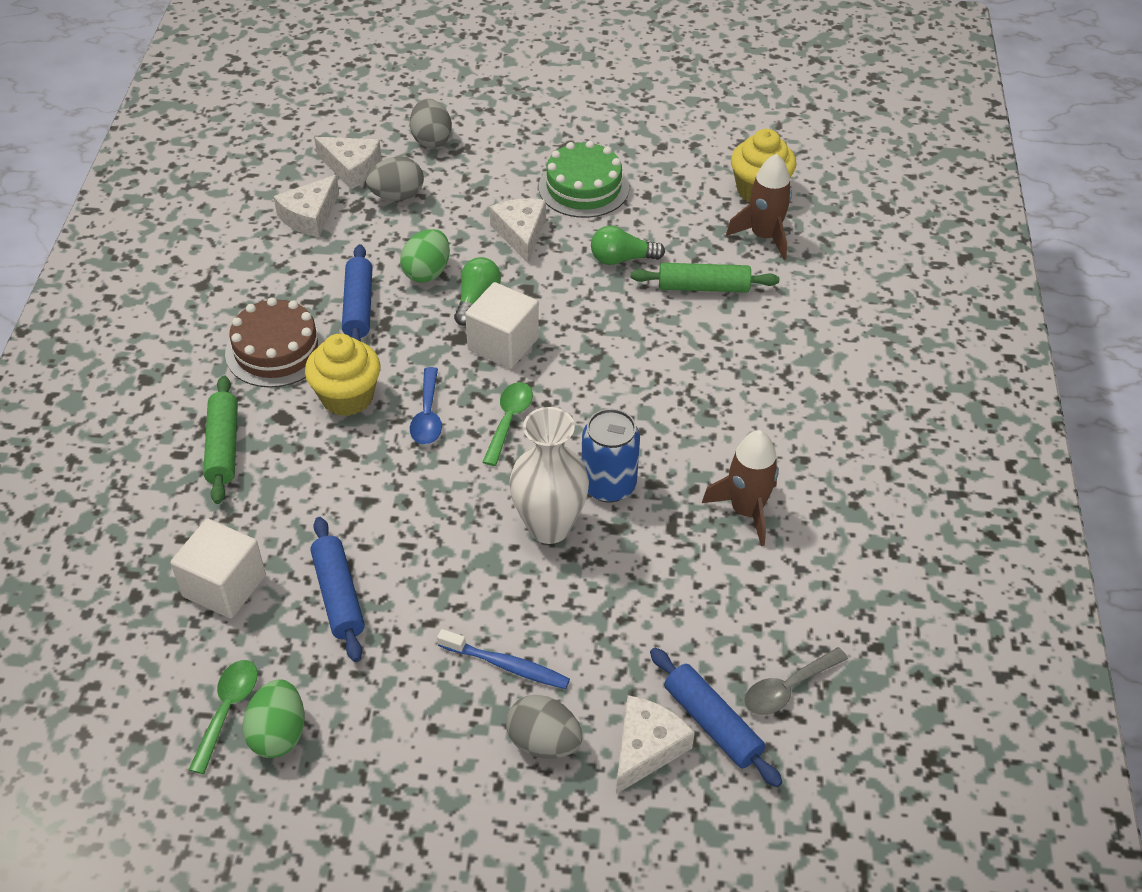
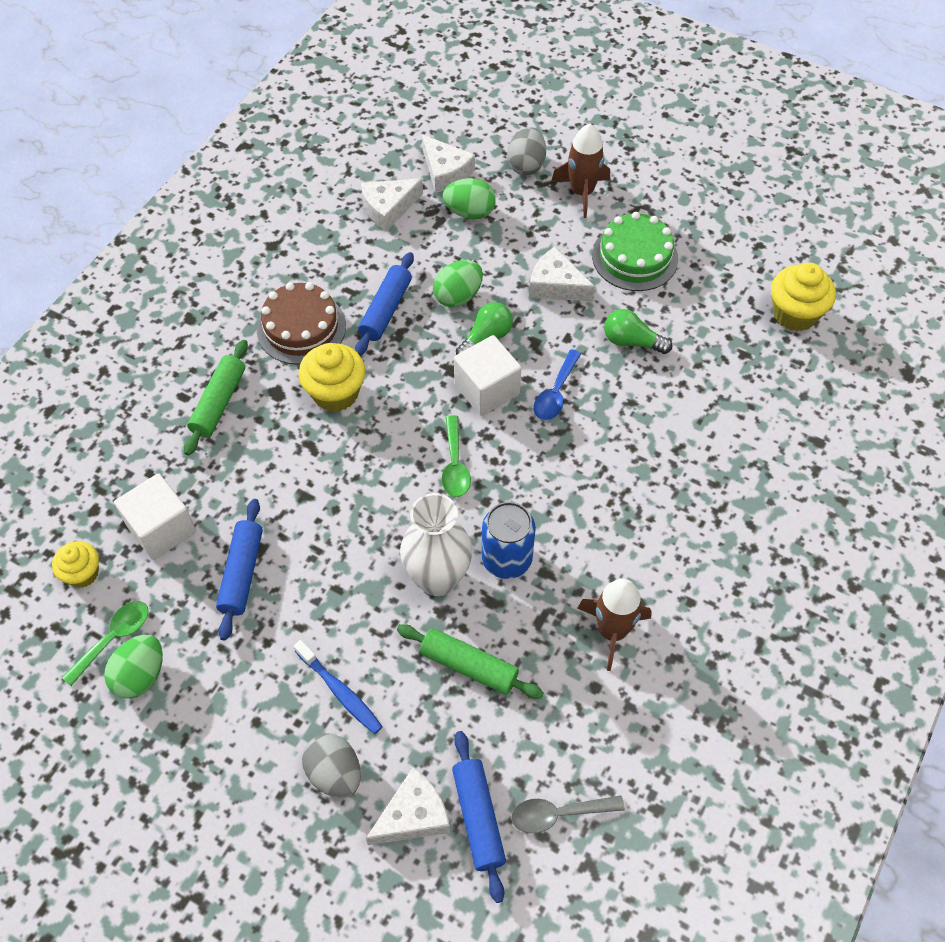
camera: 25 degrees right, 10 degrees up
grey egg [366,157,424,201] -> green egg [443,178,496,219]
blue spoon [410,367,442,445] -> blue spoon moved to [534,349,581,420]
green spoon [482,382,533,466] -> green spoon turned 135 degrees clockwise [442,415,471,497]
white cheese [489,199,546,263] -> white cheese turned 75 degrees counterclockwise [529,247,595,301]
green rolling pin [631,263,779,293] -> green rolling pin moved to [397,624,544,699]
brown rocket [726,154,792,260] -> brown rocket moved to [551,124,610,218]
none -> yellow cupcake [52,541,99,588]

